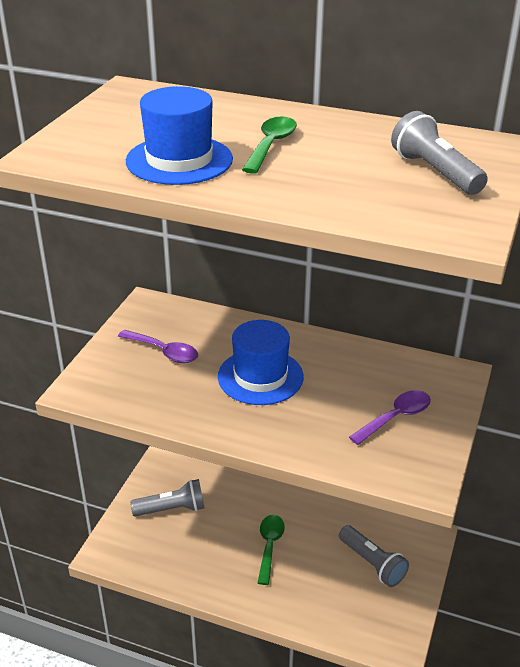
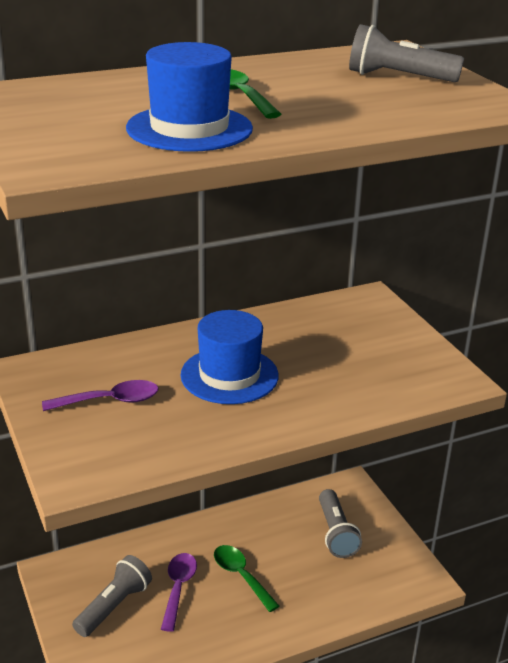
camera: 45 degrees left, 5 degrees down
grey flashlight [339,525,409,587] -> grey flashlight turned 75 degrees clockwise [319,489,362,558]
purple spoon [349,390,431,445] -> purple spoon moved to [161,553,197,632]

